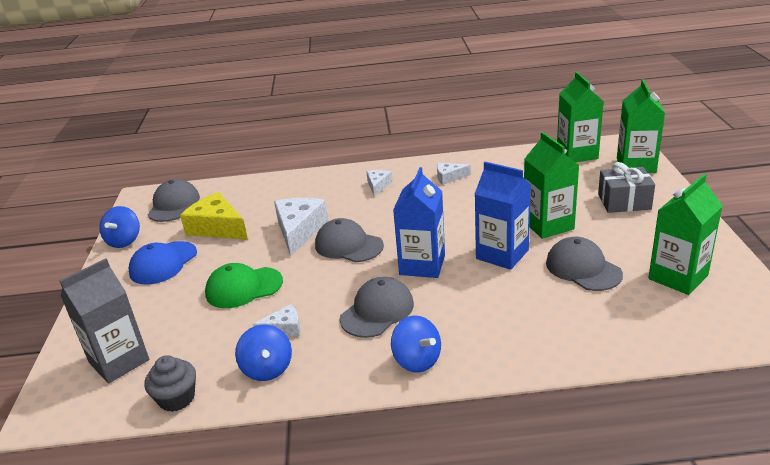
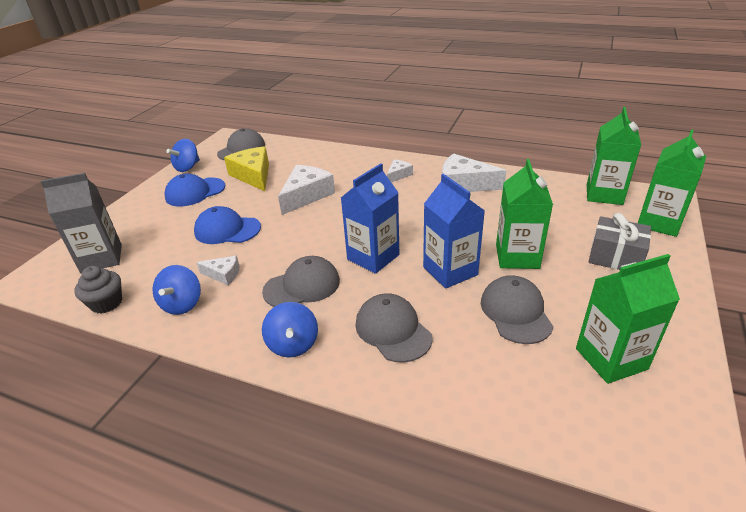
camera: 25 degrees right, 5 degrees up
green cap [205,263,283,308] -> blue cap [194,206,261,244]
grey cap [315,218,384,262] -> grey cap moved to [356,293,432,363]
white cheese [437,163,471,185] -> white cheese [442,153,507,192], size x1.88

